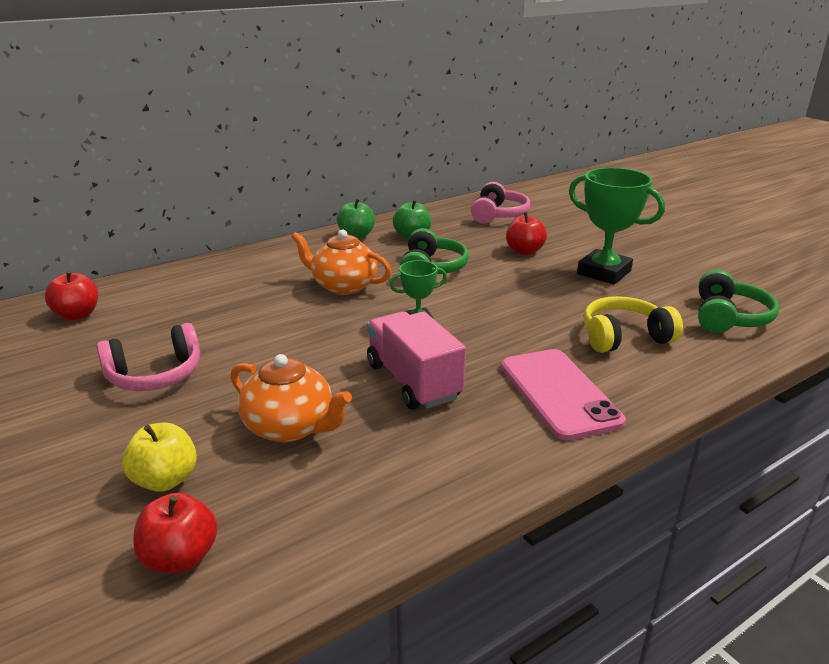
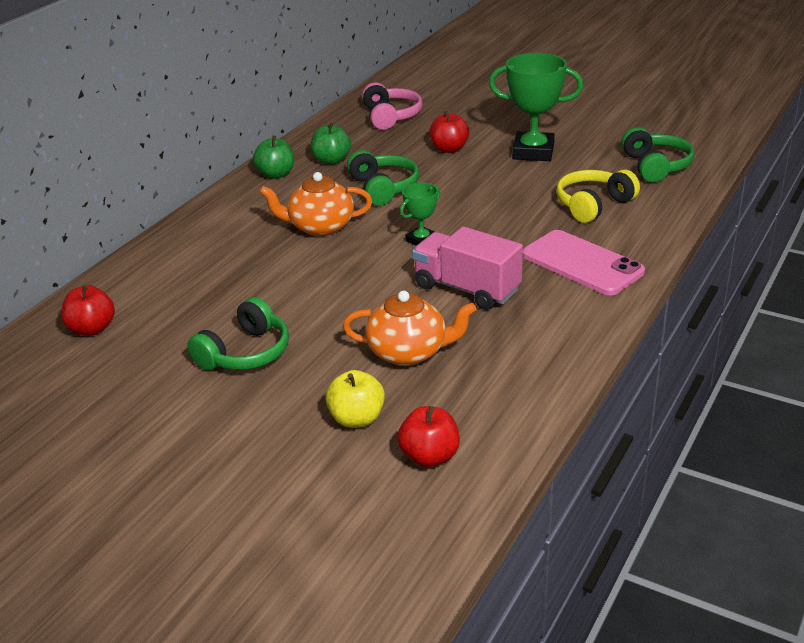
camera: 25 degrees left, 5 degrees up
pink headphones [97,323,200,391] -> green headphones [187,297,289,370]

